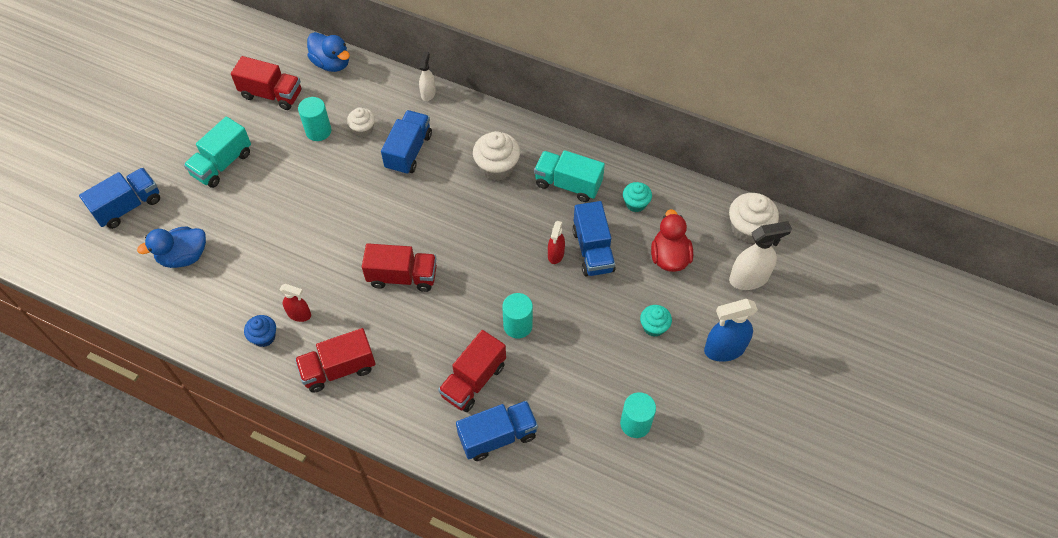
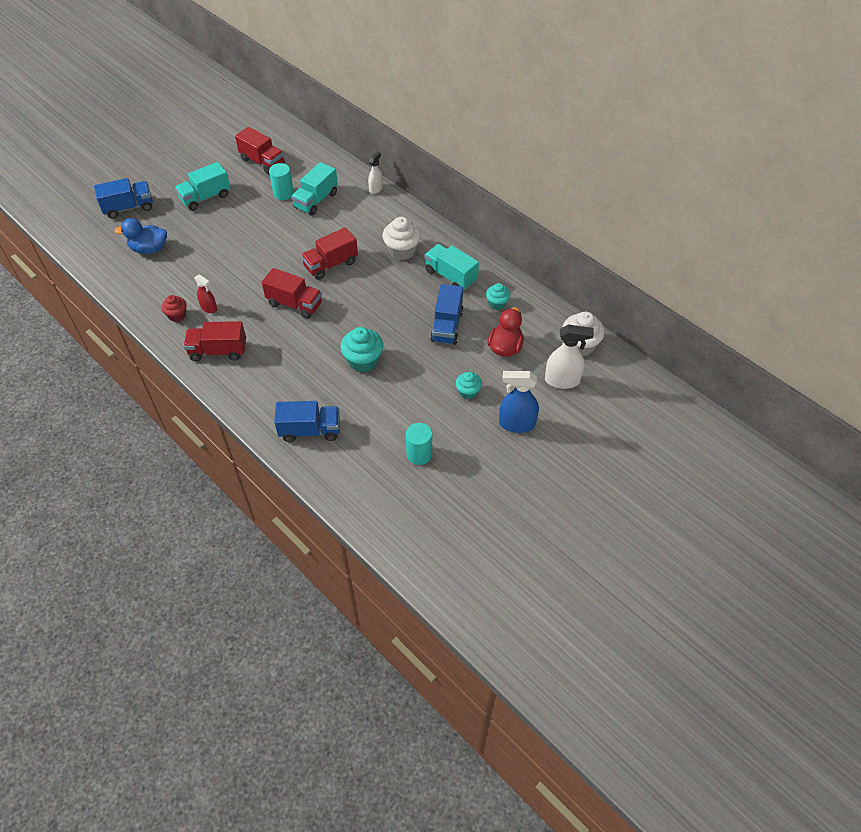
camera: 20 degrees right, 5 degrees down
blue cupcake [244,315,276,347] -> red cupcake [162,295,187,322]
blue duck [307,32,350,72] -> none
white cupcake [347,107,375,137] -> turquoise truck [291,162,338,215]
blue truck [381,110,432,175] -> none
red truck [438,330,506,412] -> red truck moved to [301,227,358,280]
turquoise cylinder [502,293,533,339] -> turquoise cupcake [341,327,383,372]
red spray bottle [548,221,565,264] -> none

